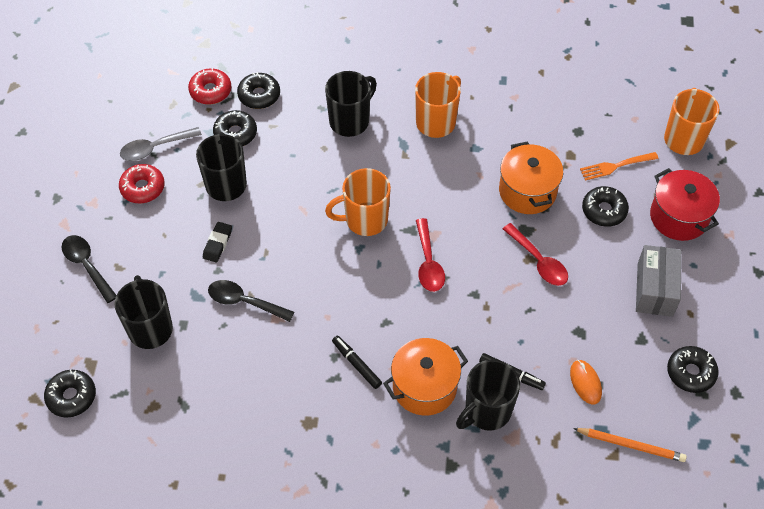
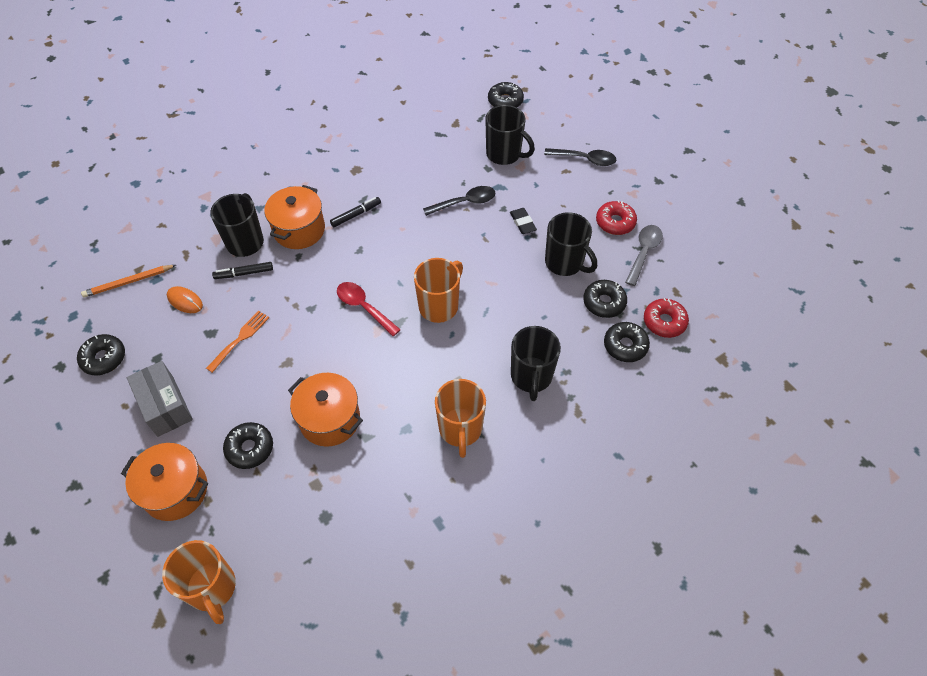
camera: 140 degrees right, 0 degrees up
black marker [332,336,382,389] -> black marker turned 45 degrees counterclockwise [330,197,381,227]
red spoon [503,223,568,286] -> none
orange fork [580,152,659,181] -> orange fork moved to [206,311,269,373]
red pot [650,168,720,241] -> orange pot [121,443,208,521]

